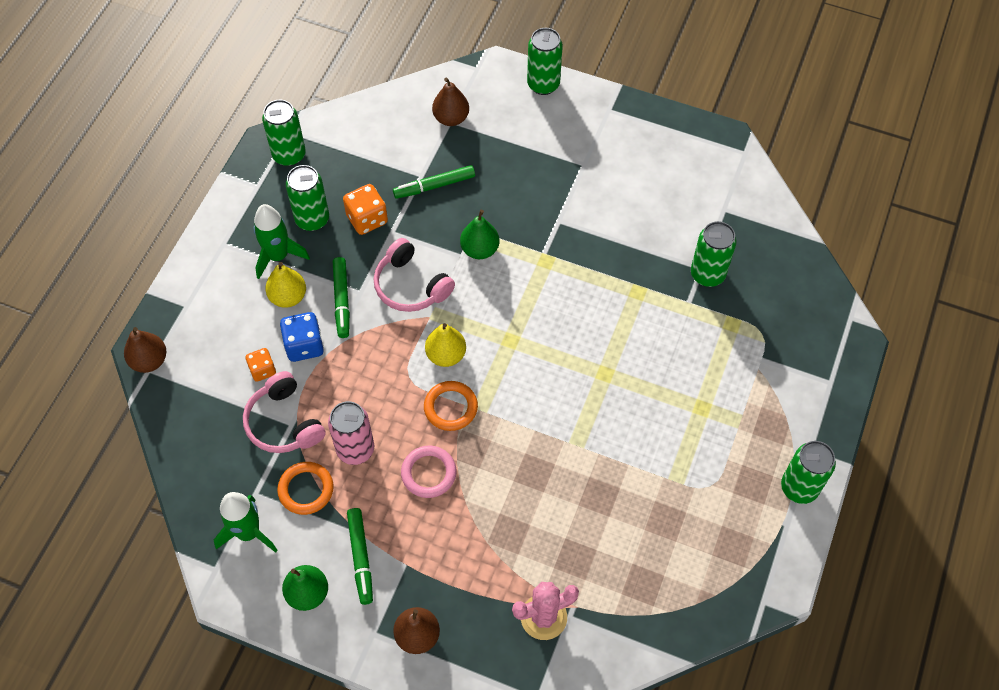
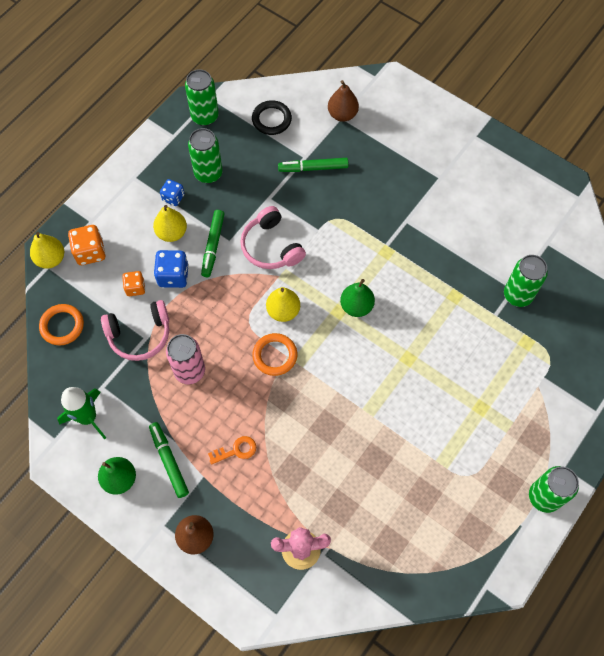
camera: 15 degrees right, 5 degrees up
brown pear [124,327,166,373] -> yellow pear [30,232,64,269]
pink headphones [243,371,326,453] -> pink headphones turned 90 degrees counterclockwise [101,300,169,361]
green rocket [253,204,310,279] -> blue dice [160,179,185,206]
orange ring [277,462,334,515] -> orange ring moved to [39,304,84,345]
orange dice [343,184,388,235] -> orange dice moved to [68,225,106,265]
green marker [347,508,373,605] -> green marker turned 150 degrees clockwise [149,422,189,498]
pink ring [401,445,456,498] -> none
green pear [460,210,499,259] -> green pear moved to [340,279,375,317]
green can [527,28,563,95] -> none
none -> orange key [208,436,256,465]
none -> black ring [252,100,292,135]

